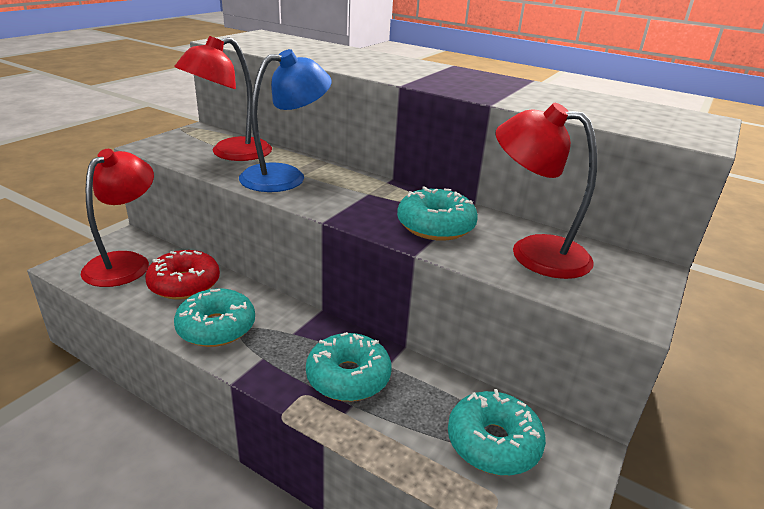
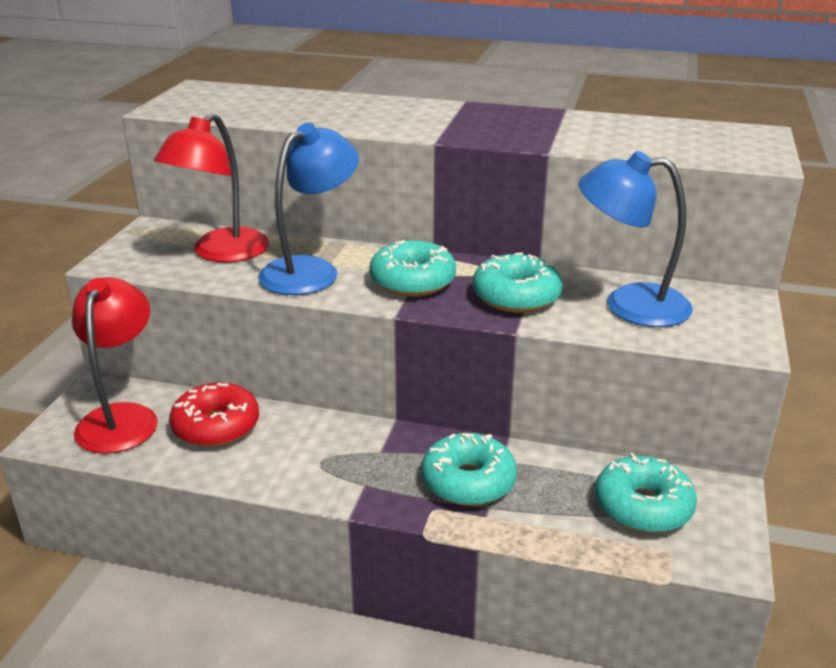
camera: 15 degrees left, 0 degrees up
turquoise donut [174,288,255,347] -> turquoise donut moved to [369,240,456,297]
red lamp [495,103,597,279] -> blue lamp [578,151,693,327]

